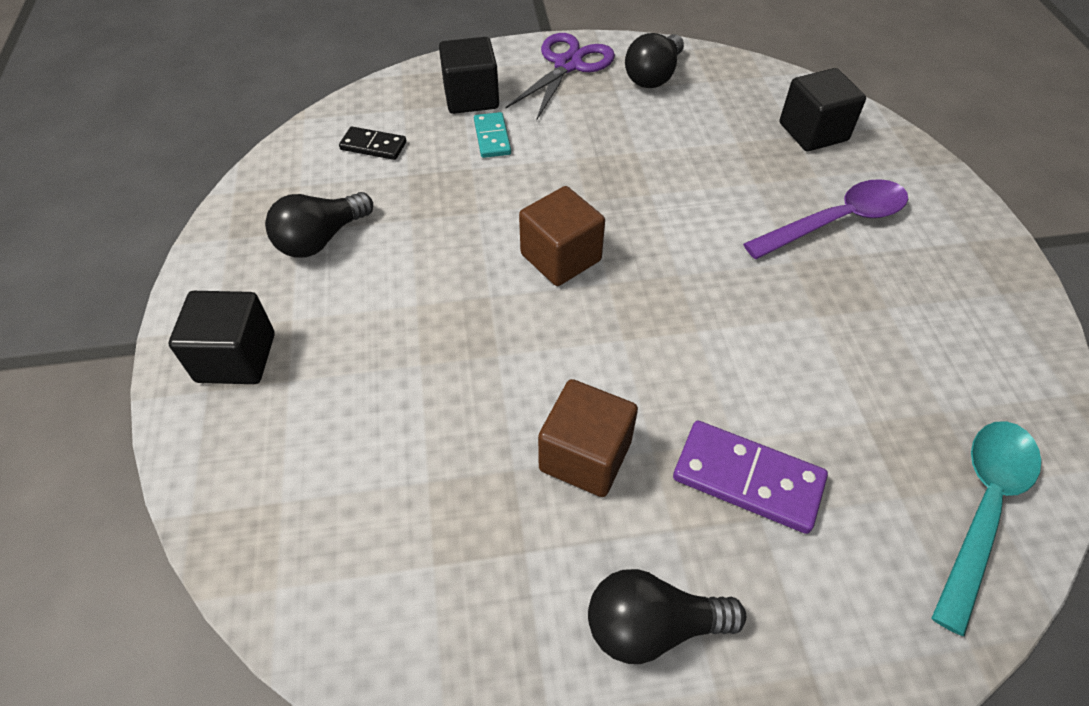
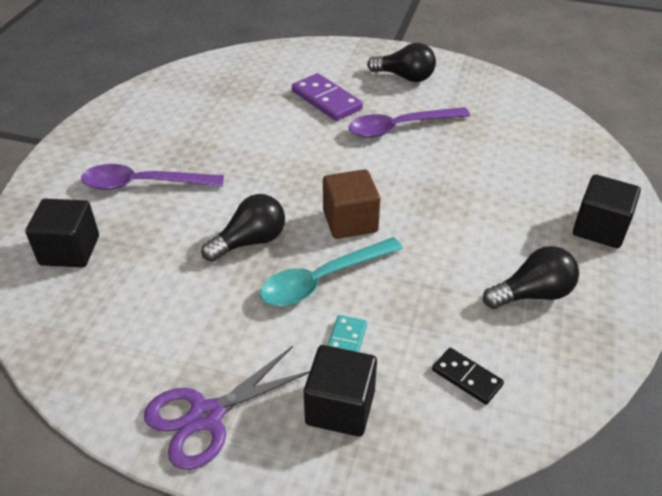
camera: 155 degrees left, 10 degrees down
brown cube [538,379,638,497] -> purple spoon [348,107,470,138]
black light bulb [625,33,684,88] -> black light bulb moved to [201,194,285,262]
turquoise spoon [931,421,1041,637] -> turquoise spoon moved to [260,237,403,306]

